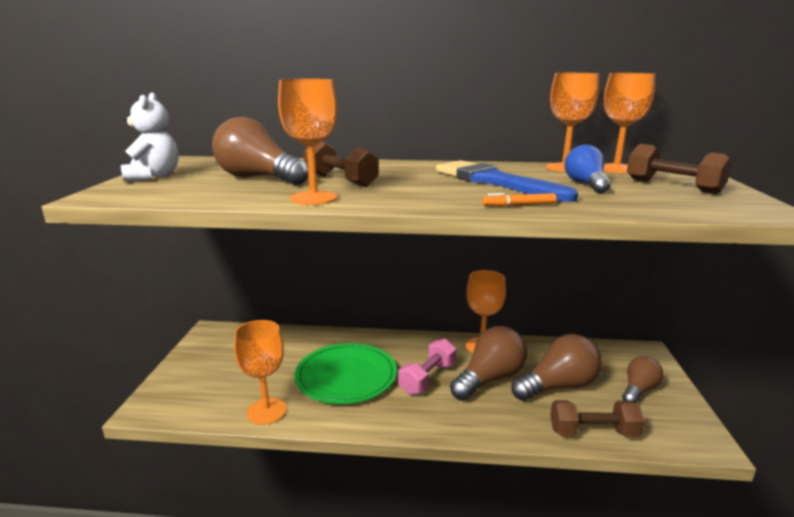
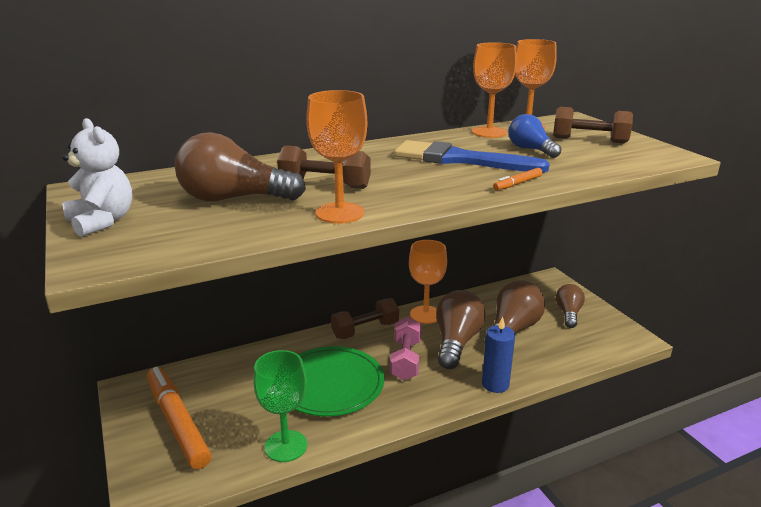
camera: 30 degrees left, 5 degrees up
orange goblet [234,320,287,425] -> green goblet [253,350,307,462]
brown dumbbell [550,400,645,437] -> brown dumbbell moved to [331,298,399,339]
none -> orange marker [147,367,211,469]
none -> blue candle [482,317,515,393]

